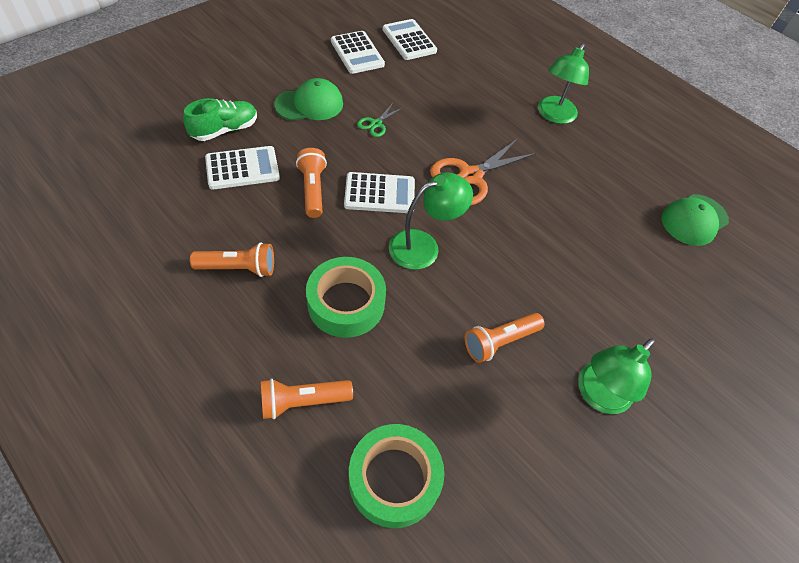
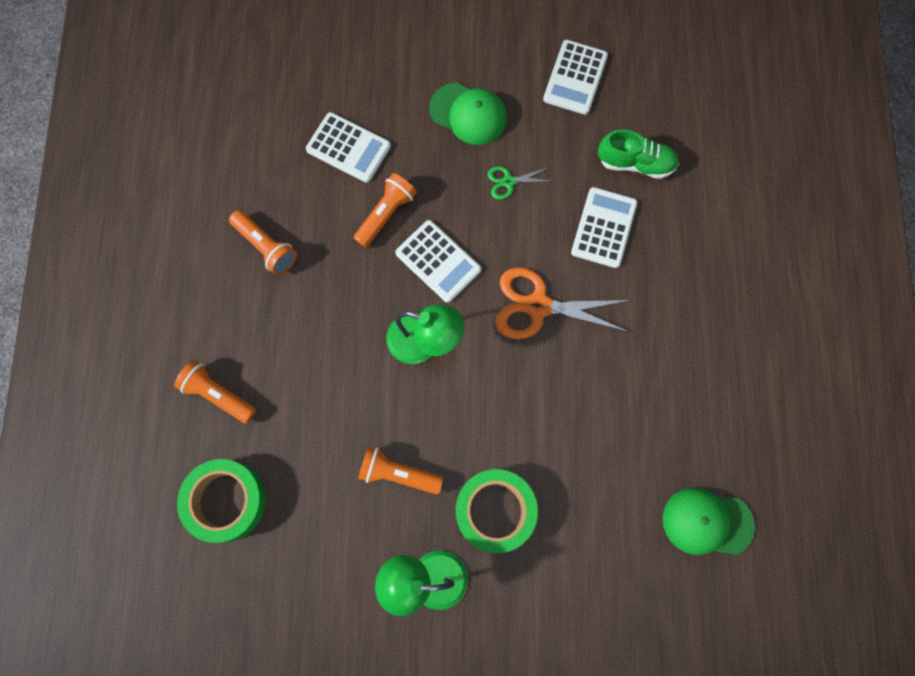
camera: 50 degrees right, 20 degrees up
green shoe [183,98,257,141] -> green shoe moved to [598,130,679,179]
green tape [306,257,386,338] -> green tape moved to [456,469,538,553]
white calculator [383,19,437,60] -> white calculator moved to [571,187,637,268]
green lamp [538,44,589,124] -> none

